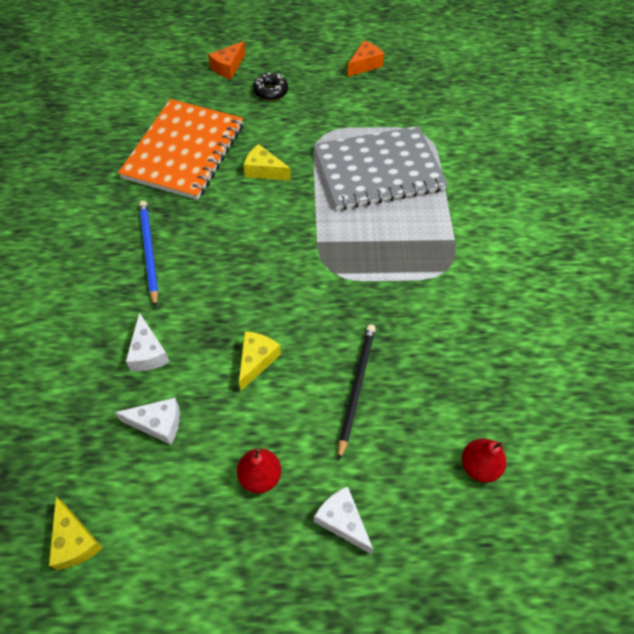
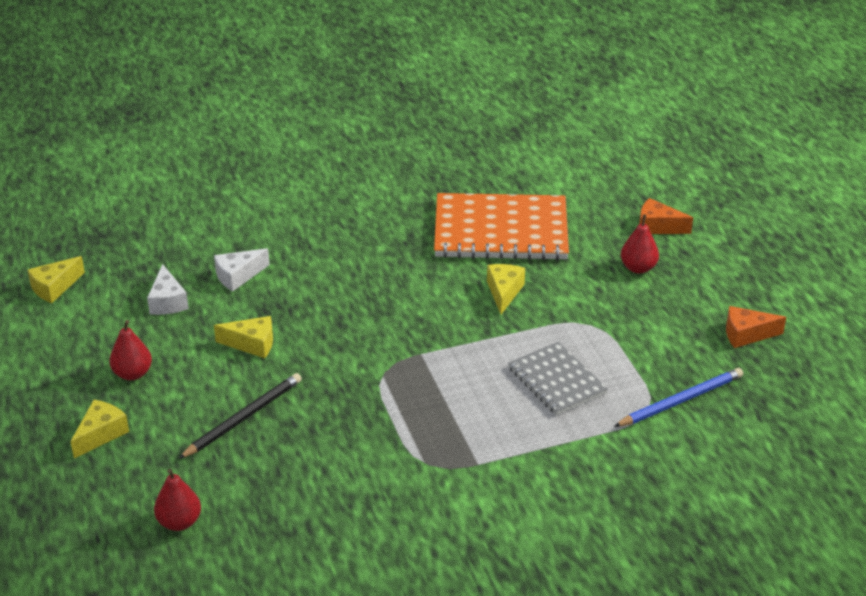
camera: 75 degrees right, 20 degrees down
blue pencil [139,201,158,307] -> blue pencil moved to [614,368,743,427]
black donut [253,72,288,101] -> red pear [621,214,659,274]
grey notebook [313,126,448,210] -> grey notebook [508,342,608,415], size x0.57
white cheese [314,486,373,554] -> yellow cheese [70,400,129,458]
black pencil [338,324,376,460] -> black pencil turned 45 degrees counterclockwise [178,373,302,459]
orange cheese [347,41,384,77] -> orange cheese turned 150 degrees clockwise [726,306,786,348]

